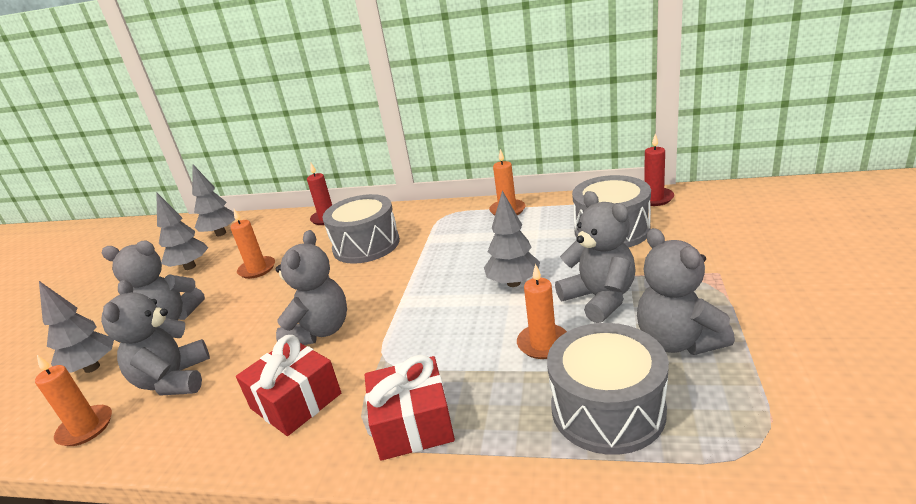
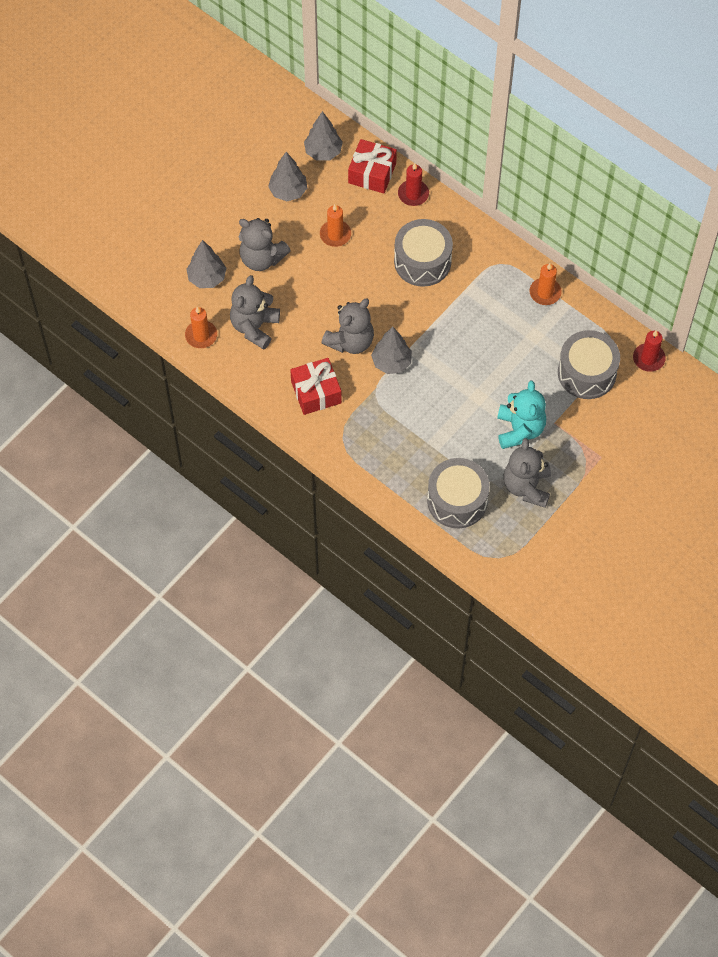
camera: 25 degrees right, 35 degrees up
red gift [365,355,455,461] -> red gift moved to [348,139,397,193]
grey tree [484,191,540,287] -> grey tree moved to [371,327,412,374]
orange candle [517,264,567,359] -> none
grey teddy bear [555,191,636,323] -> turquoise teddy bear [497,381,546,449]

